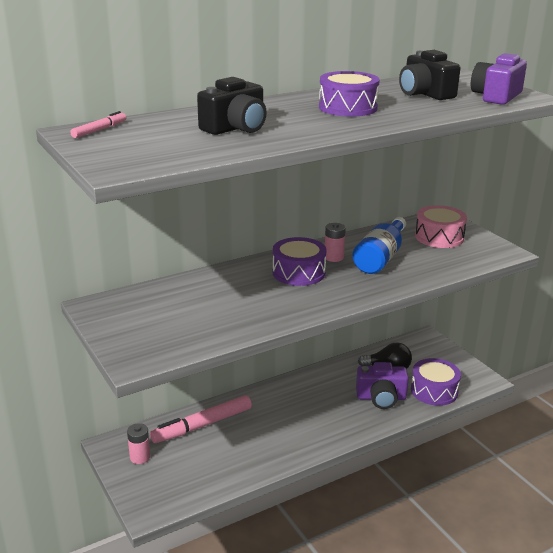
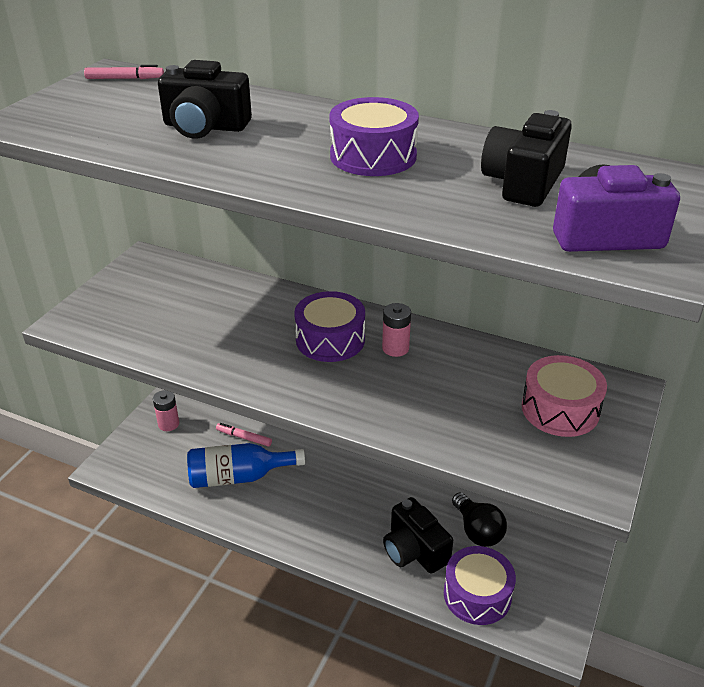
camera: 55 degrees right, 10 degrees up
pink marker [150,395,252,443] -> pink marker [216,423,272,447], size x0.50
blue bottle [352,217,406,274] -> blue bottle moved to [187,443,305,488]
purple camera [356,362,409,409] -> black camera [383,497,453,574]

